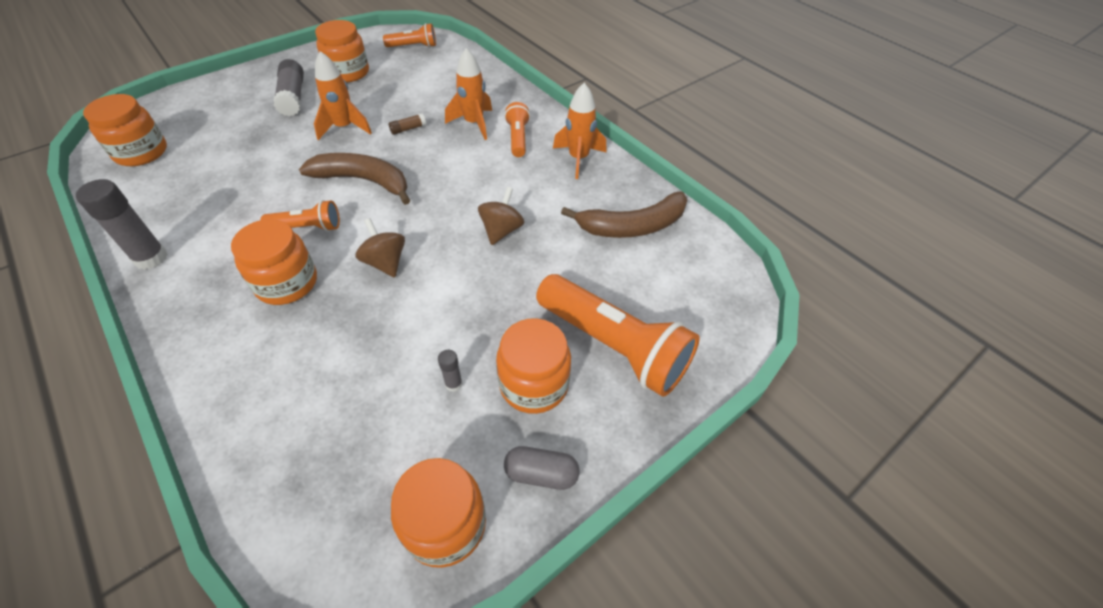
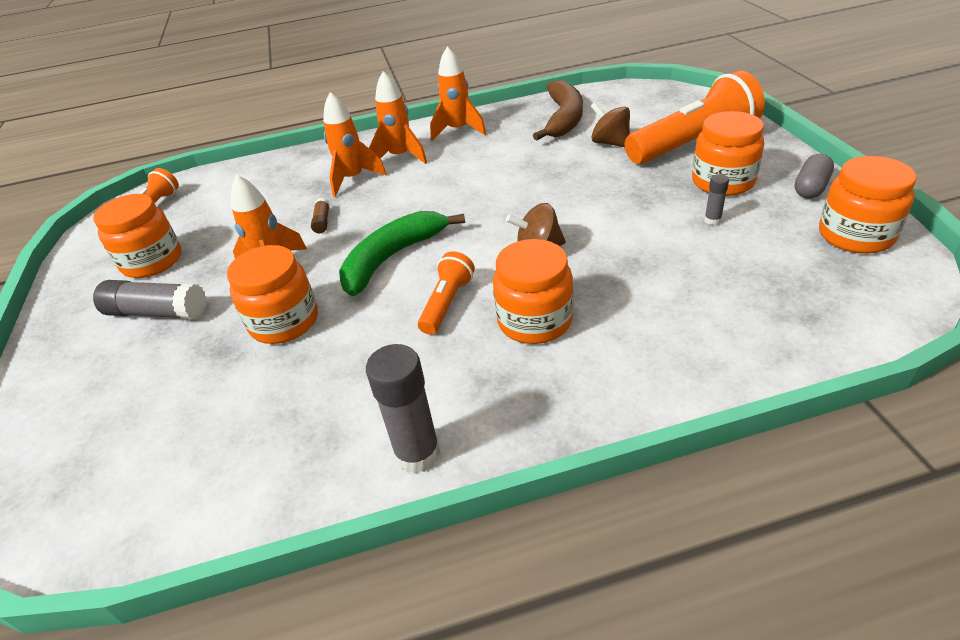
camera: 60 degrees left, 10 degrees down
orange jar [83,94,167,166] -> orange jar moved to [227,245,318,344]
brown banana [299,153,410,205] -> green banana [339,211,465,296]
brown spinning top [478,187,524,245] -> brown spinning top moved to [591,102,630,147]
orange flashlight [504,102,530,157] -> orange rocket [369,71,427,164]

